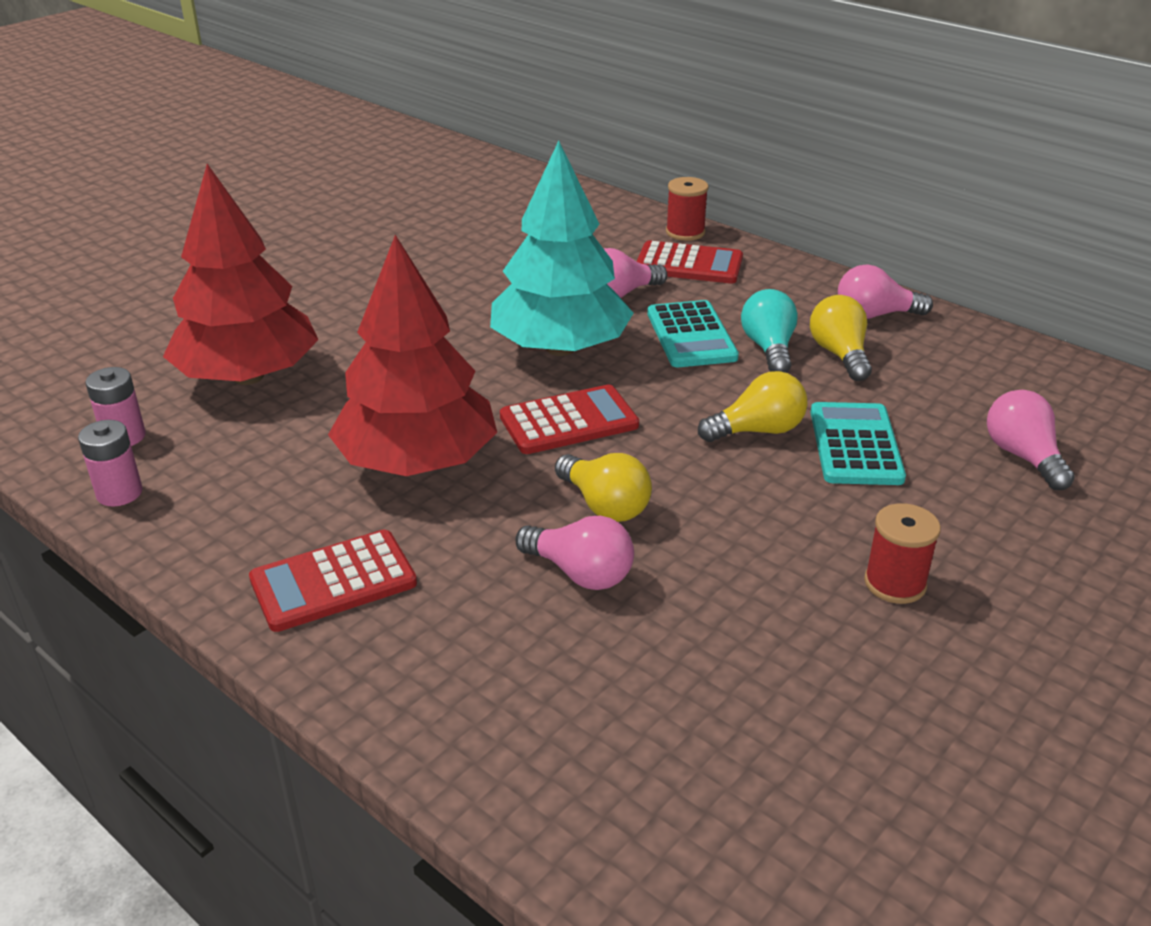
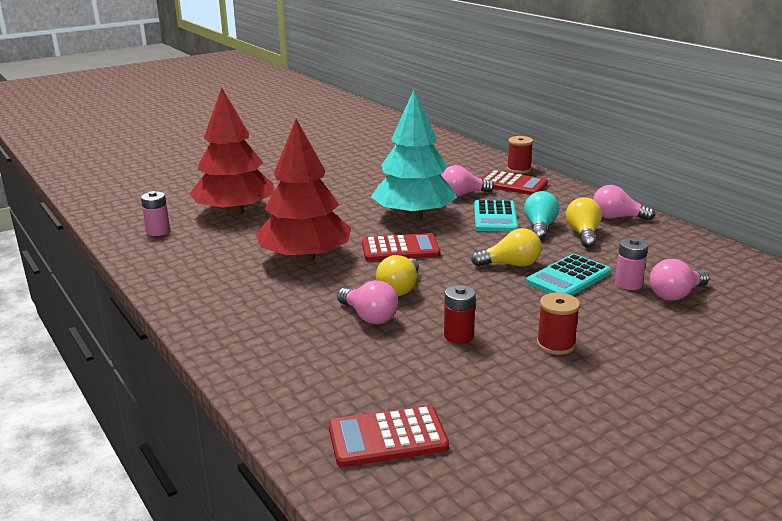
camera: 15 degrees right, 10 degrees down
pink battery [78,420,143,506] -> pink battery moved to [615,238,648,290]
red calculator [249,530,417,632] -> red calculator moved to [329,405,449,467]
yellow light bulb [555,453,652,522] -> yellow light bulb turned 45 degrees clockwise [376,255,419,296]
turquoise calculator [811,402,906,485] -> turquoise calculator turned 150 degrees counterclockwise [526,254,611,295]
pink light bulb [987,390,1075,490] -> pink light bulb turned 120 degrees counterclockwise [650,259,709,301]
none -> red battery [444,285,476,344]

